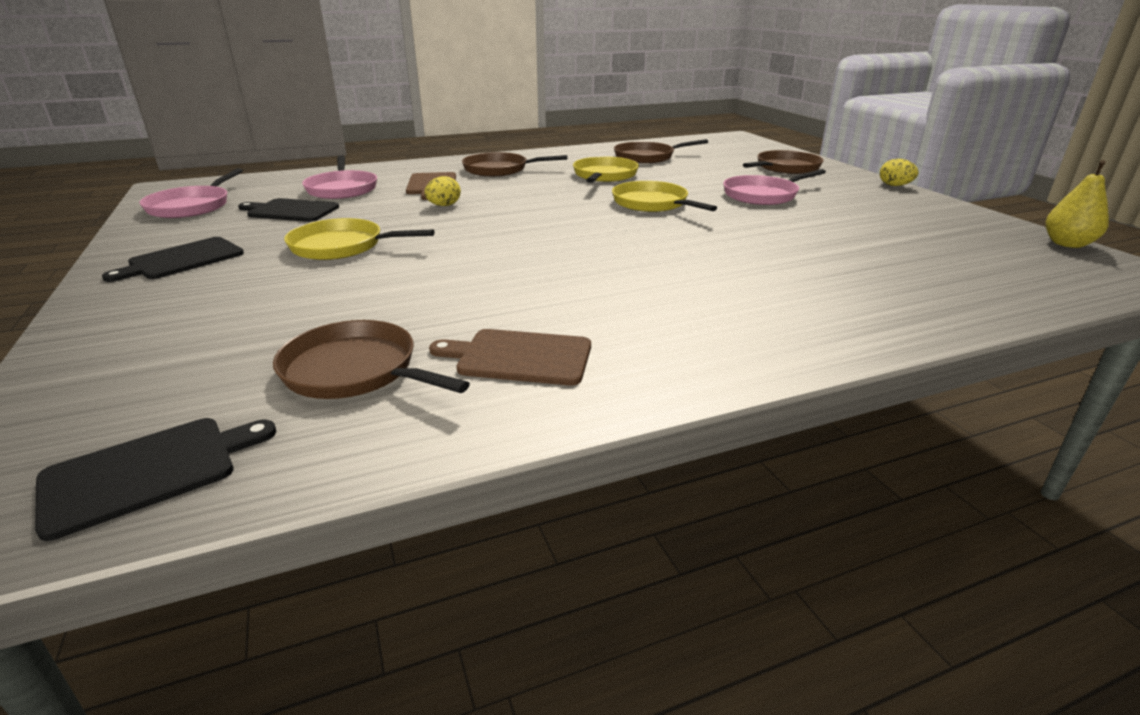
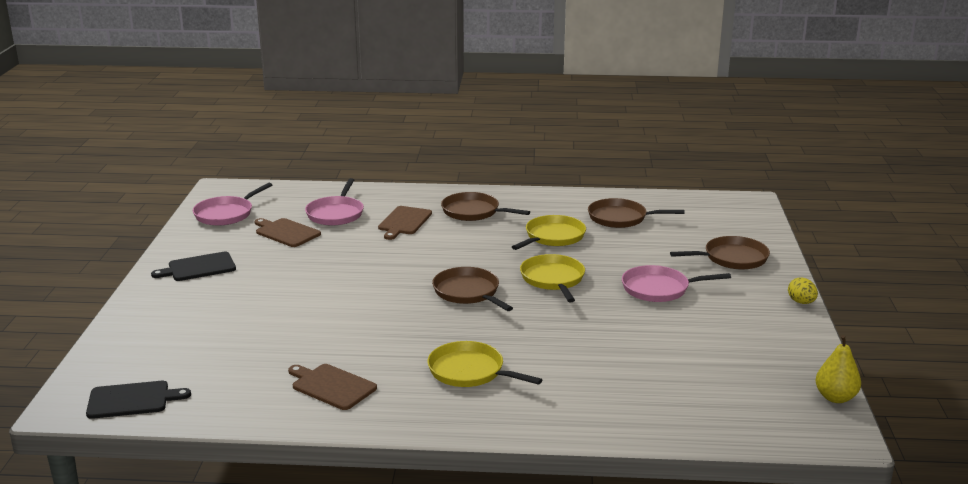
camera: 25 degrees right, 5 degrees down
black cutting board [238,198,339,222] -> brown cutting board [254,218,321,247]
brown pan [273,320,470,399] -> brown pan moved to [432,267,513,311]
yellow pan [284,218,434,260] -> yellow pan moved to [427,341,542,387]
yellow egg [424,176,461,206] -> none

